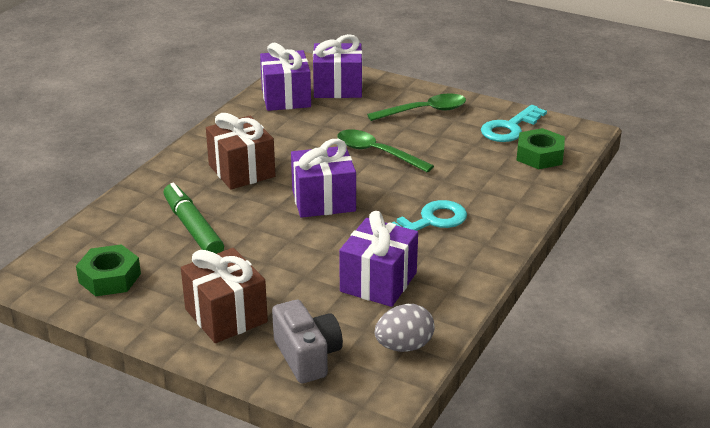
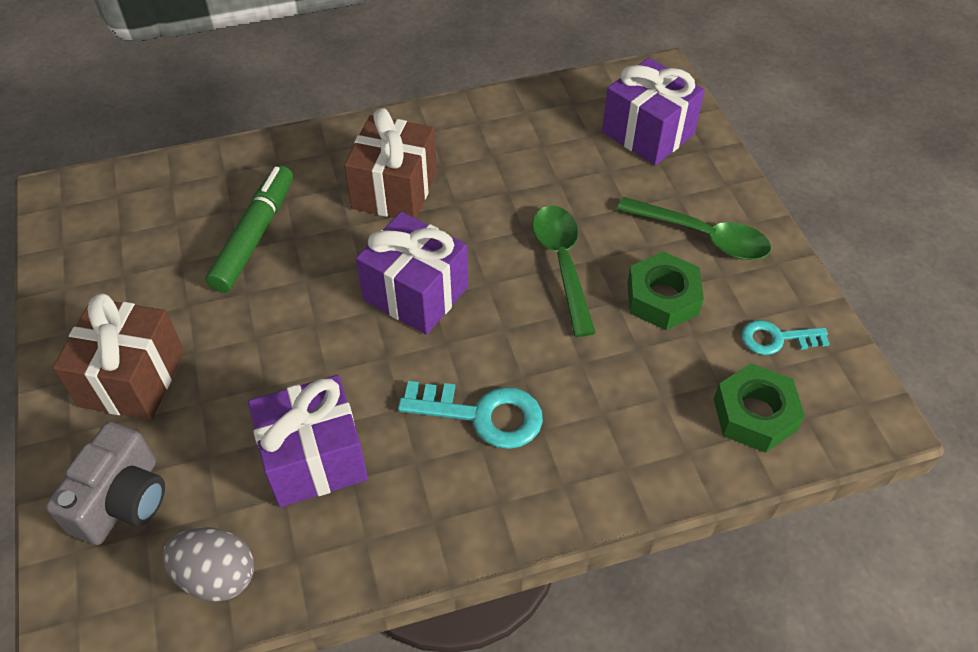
camera: 45 degrees right, 20 degrees up
green nut [76,244,141,296] -> green nut moved to [627,251,704,330]
purple gift [260,43,311,111] -> none
turquoise key [481,105,547,142] -> turquoise key [741,320,830,355], size x0.63

